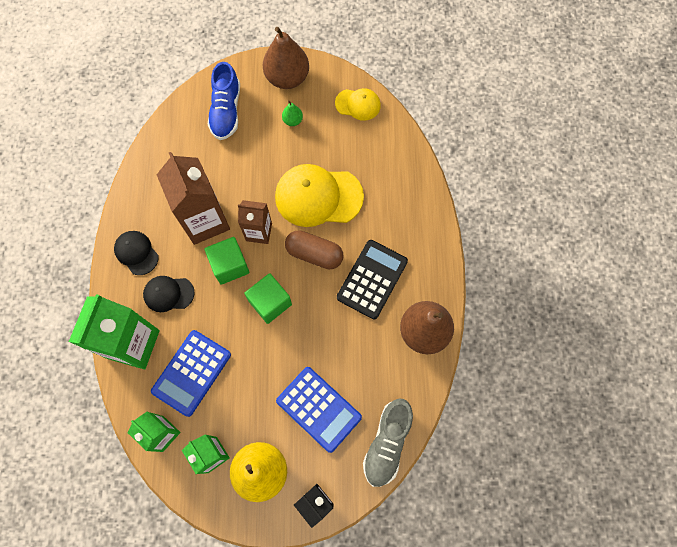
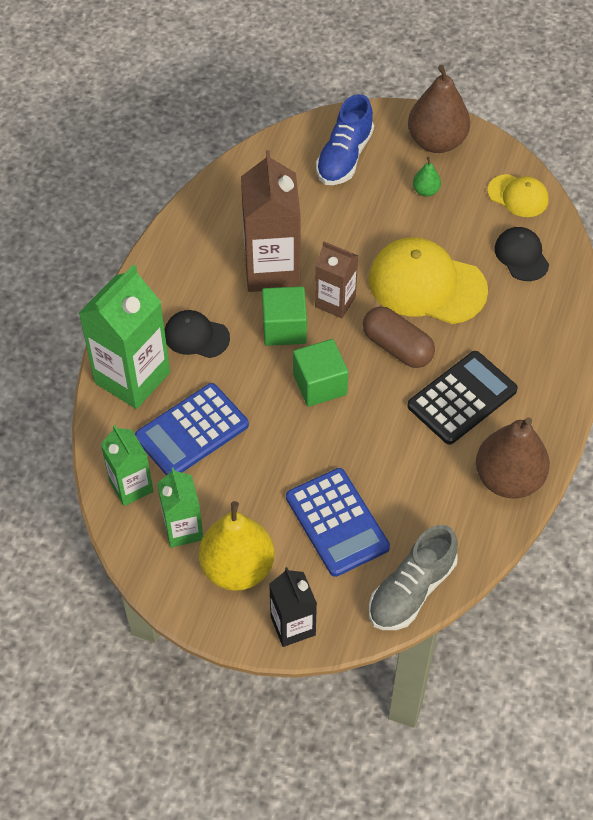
camera: 20 degrees right, 15 degrees down
black cap [114,231,158,275] -> black cap moved to [494,227,549,281]

